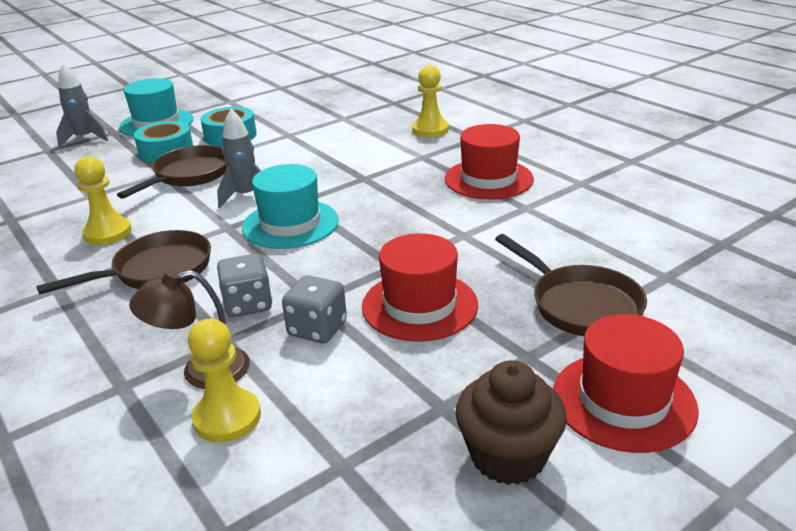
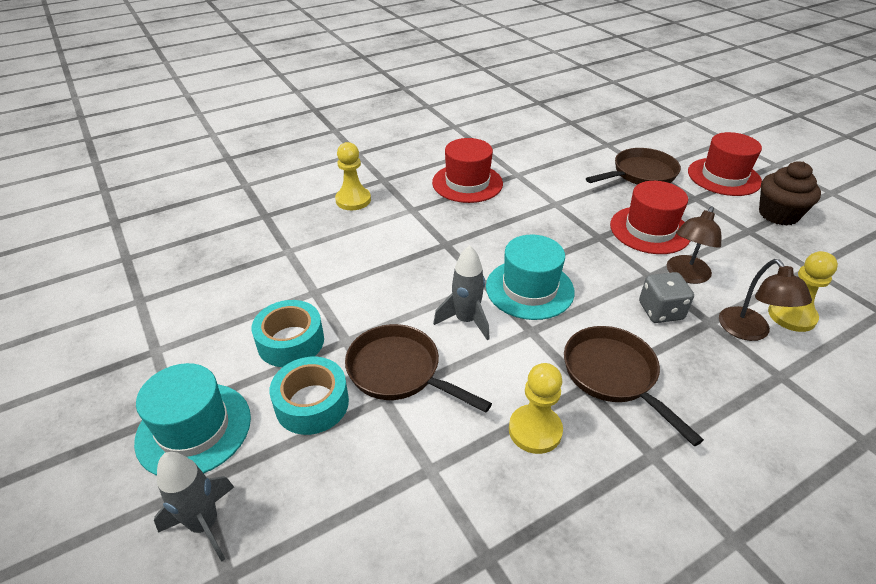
camera: 85 degrees left, 10 degrees up
grey dice [282,275,347,343] -> brown lamp [667,206,721,284]

